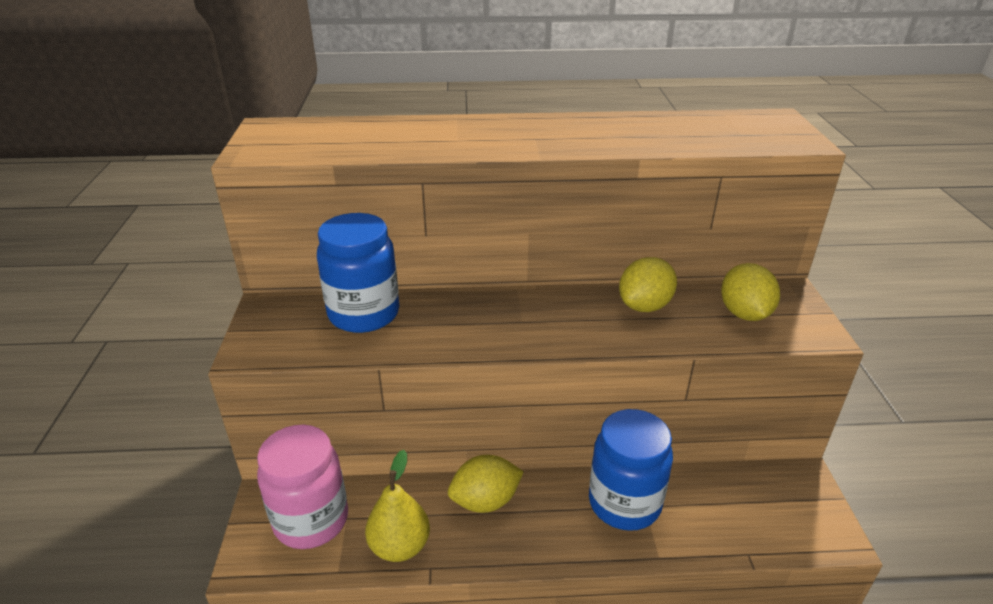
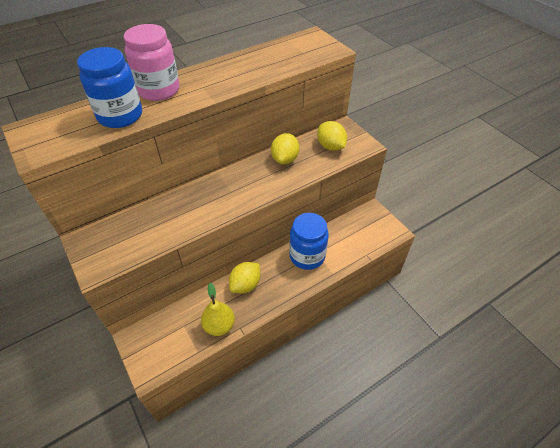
camera: 30 degrees left, 15 degrees up
pink jar [257,425,348,549] -> pink jar moved to [124,24,179,101]
blue jar [317,213,399,333] -> blue jar moved to [77,47,142,128]

